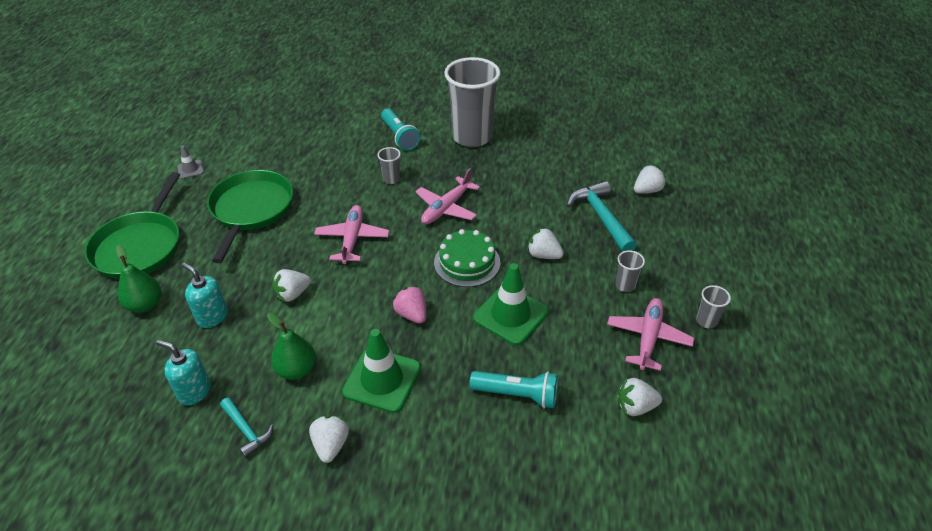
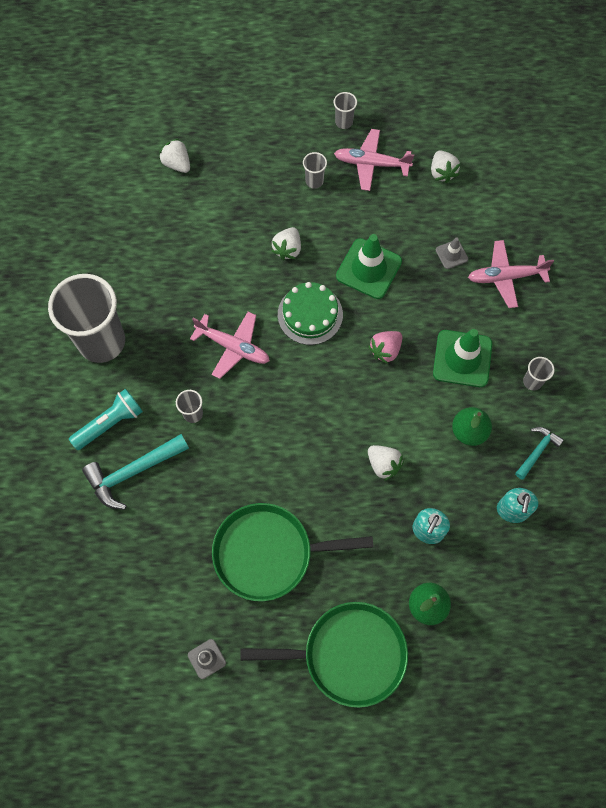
camera: 100 degrees left, 25 degrees up
white strawberry [309,415,349,463] -> grey cup [523,357,555,391]
pink plane [314,205,389,264] -> pink plane moved to [468,240,554,308]
turquoise flashlight [469,371,558,408] -> grey traffic cone [436,237,468,269]
turquoise hammer [567,181,637,252] -> turquoise hammer moved to [82,434,189,510]

